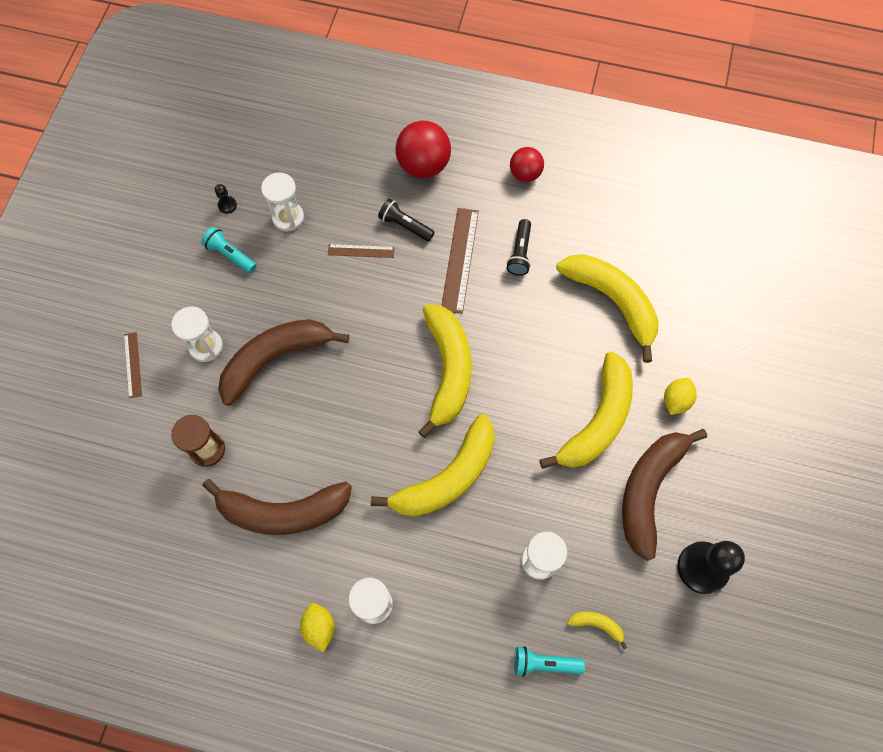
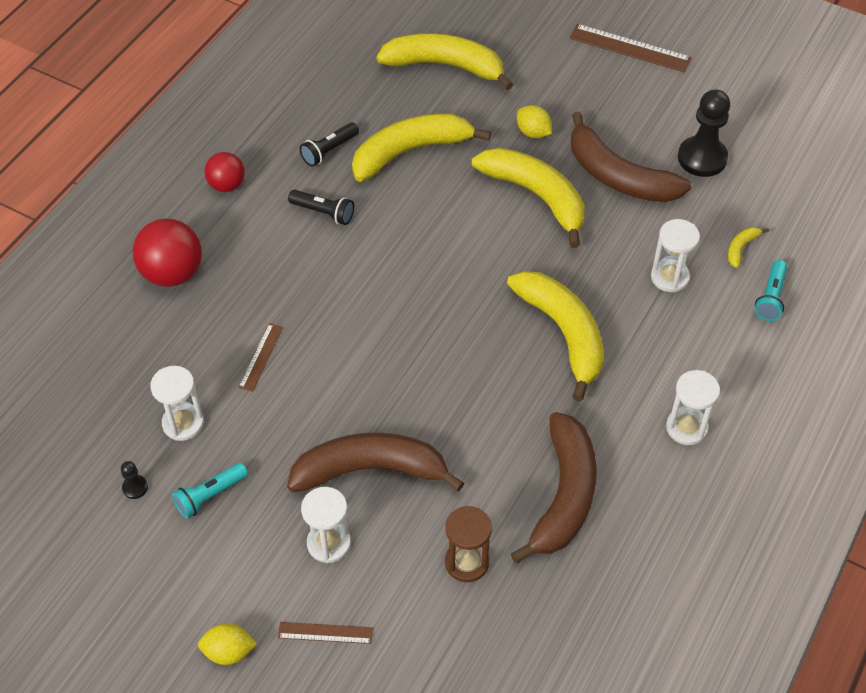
camera: 75 degrees left, 15 degrees down
brown banana [218,319,349,406] -> brown banana turned 105 degrees clockwise [287,433,464,492]
yellow lemon [300,603,335,652] -> yellow lemon moved to [198,623,257,665]
black flashlight [378,199,435,241] -> black flashlight moved to [300,122,359,167]
yellow banana [418,304,471,438] -> yellow banana moved to [376,33,513,90]
brown ruler [441,208,479,314] -> brown ruler moved to [569,24,692,72]

